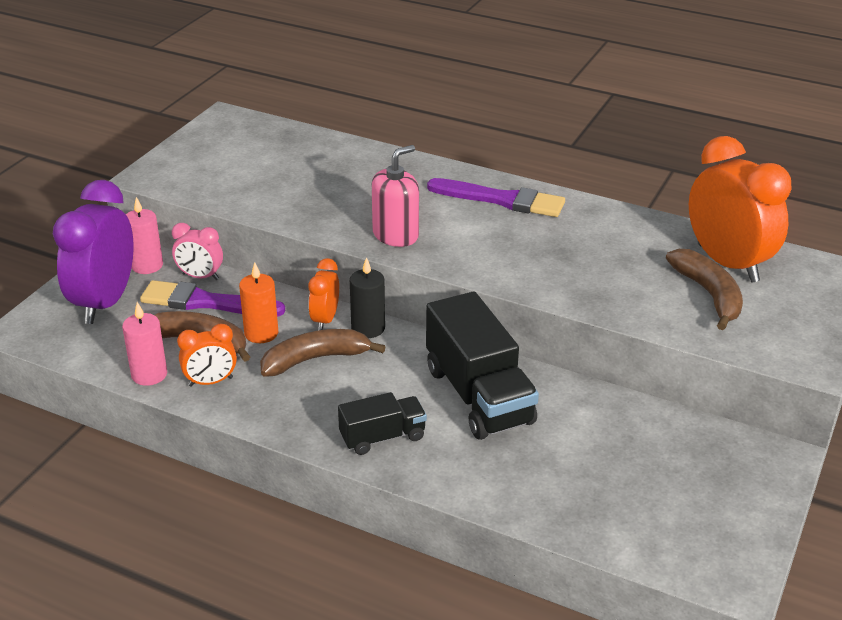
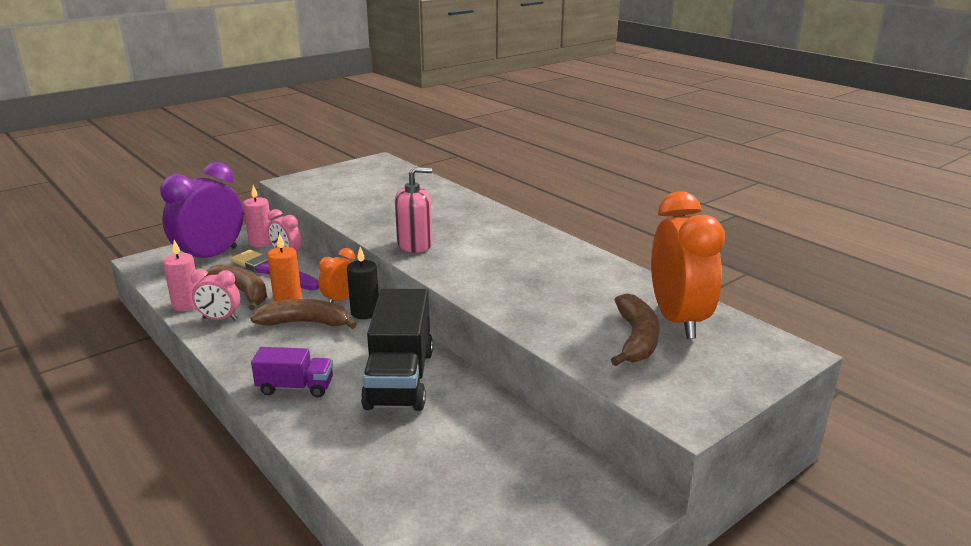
camera: 25 degrees right, 10 degrees down
orange clock [177,324,237,387] -> pink clock [191,269,240,320]
black truck [338,392,427,455] -> purple truck [251,347,333,397]
purple brush [427,178,565,217] -> none

